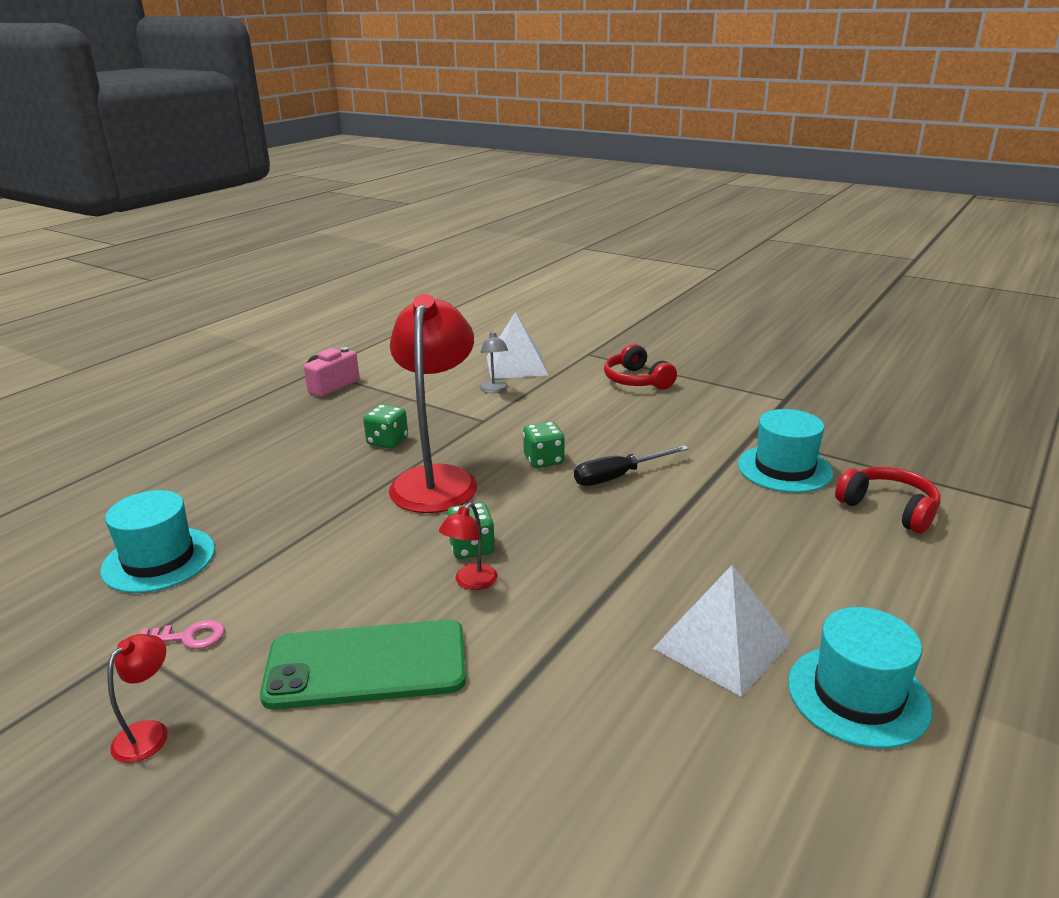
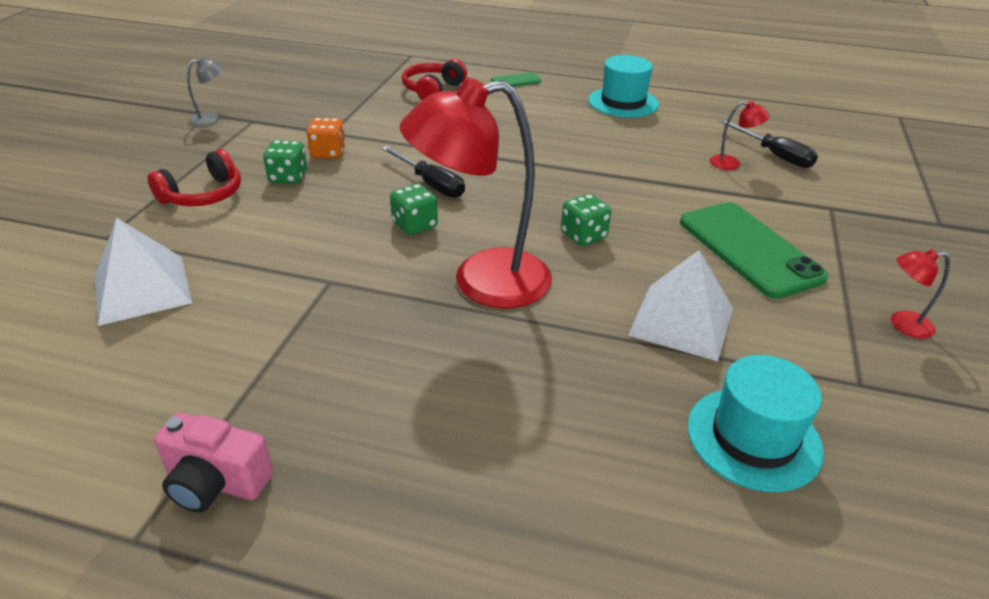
camera: 110 degrees left, 10 degrees up
pink key [140,620,225,649] -> none
green dice [363,404,408,449] -> green dice moved to [263,140,307,184]
red lamp [439,502,498,590] -> red lamp moved to [709,101,770,170]
grey lamp [480,331,508,393] -> grey lamp moved to [187,57,223,126]
white pyramid [653,565,791,697] -> white pyramid moved to [628,250,733,361]
turquoise hat [738,409,833,493] -> none
none -> orange dice [307,118,346,158]
none -> green phone [491,72,542,87]
none -> black screwdriver [719,120,818,168]

